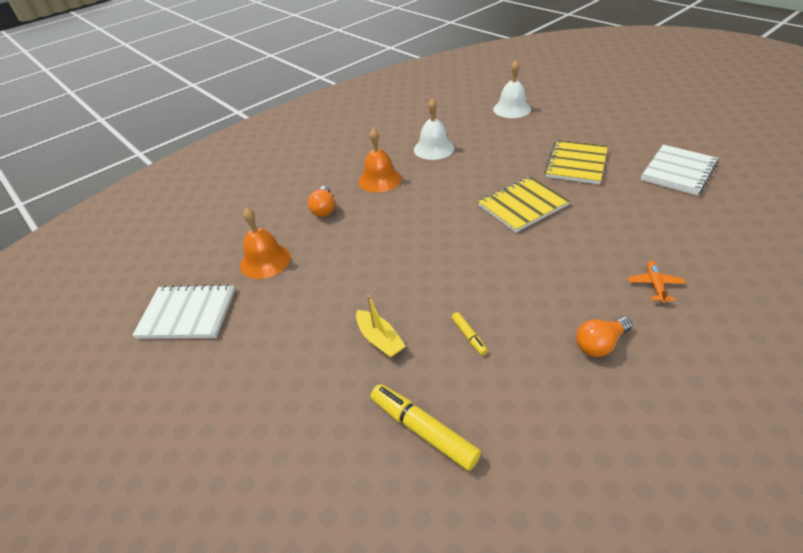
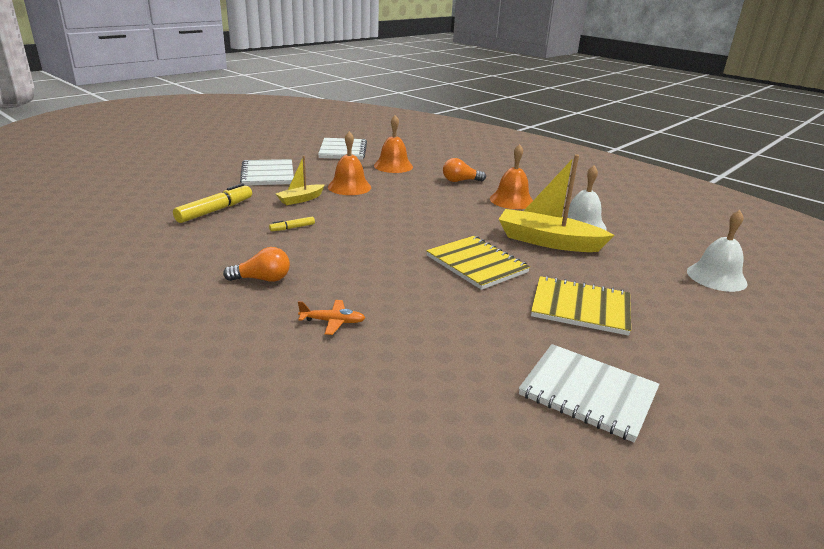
camera: 80 degrees right, 15 degrees down
orange light bulb [576,317,633,357] -> orange light bulb turned 120 degrees clockwise [223,247,290,282]
none -> white notebook [240,159,294,186]
none -> orange bell [328,131,371,195]
none -> yellow boat [499,154,614,252]

